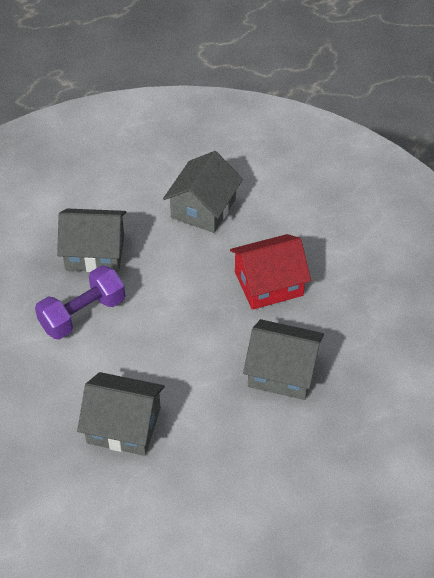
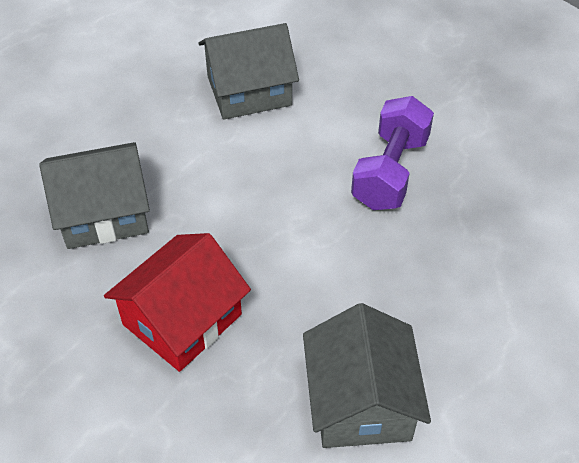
camera: 150 degrees right, 0 degrees up
grey house [57,209,126,272] -> none

